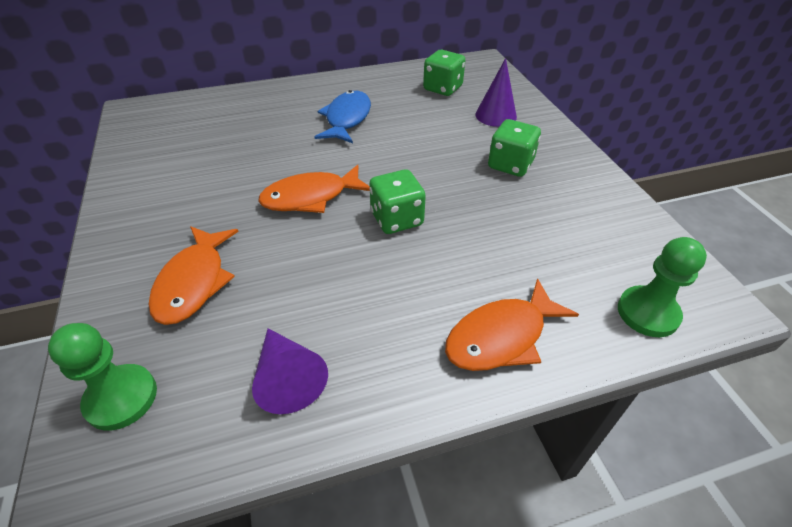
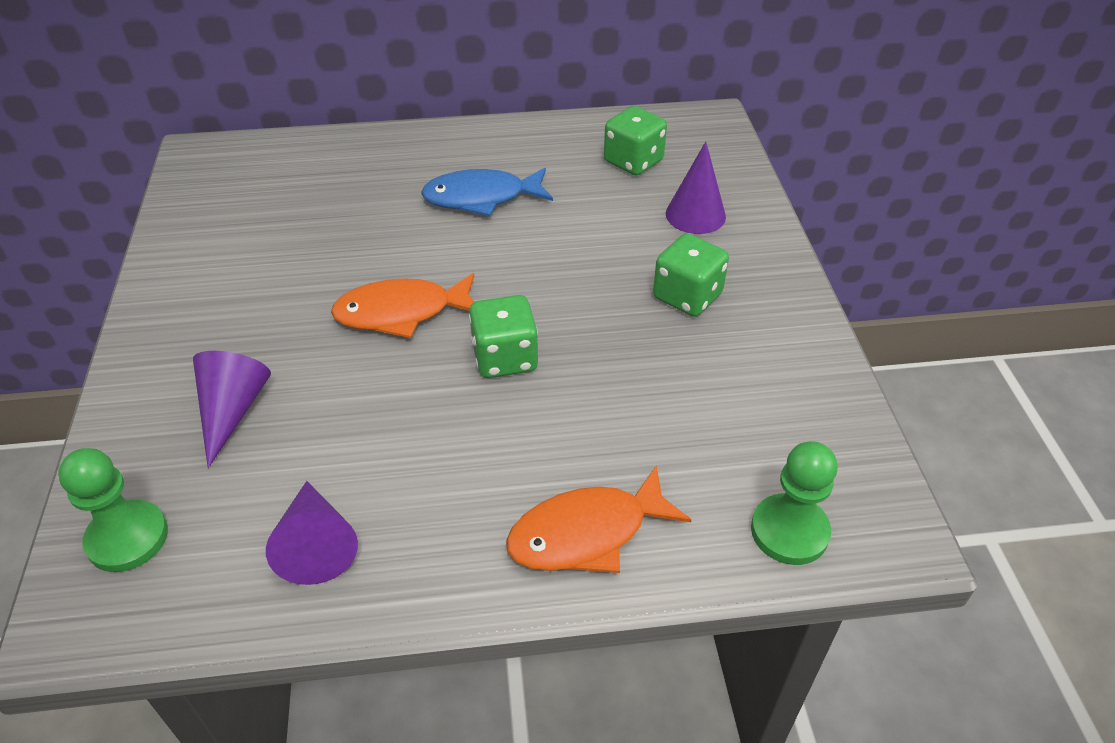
camera: 10 degrees right, 0 degrees up
orange fish [148,226,239,325] -> purple cone [193,351,271,468]
blue fish [315,90,371,143] -> blue fish turned 120 degrees counterclockwise [421,168,553,216]

